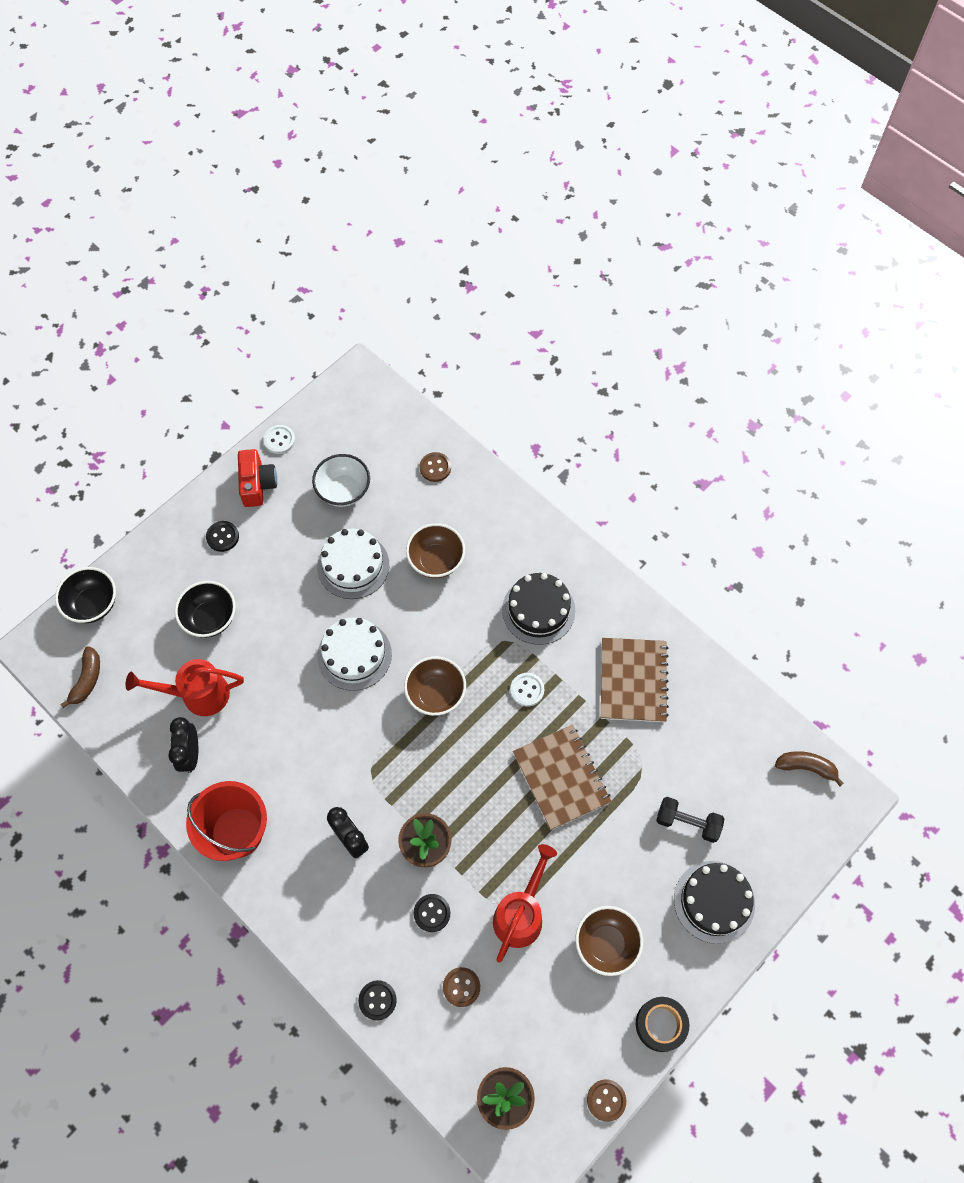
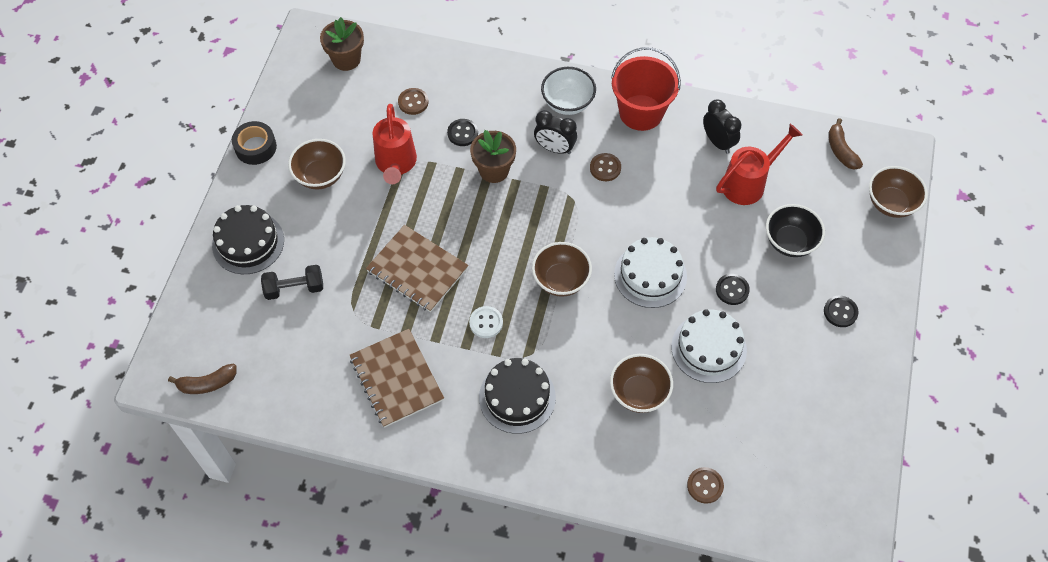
camera: 150 degrees right, 5 degrees down
black bowl [55,567,116,623] -> brown bowl [869,166,928,218]
red camera [238,449,277,507] -> none
white button [263,425,295,454] -> none
white bowl [312,454,370,507] -> white bowl moved to [541,67,596,115]
black button [358,980,397,1021] -> black button moved to [716,274,750,305]
brown button [587,1079,626,1122] -> brown button moved to [590,153,621,181]

